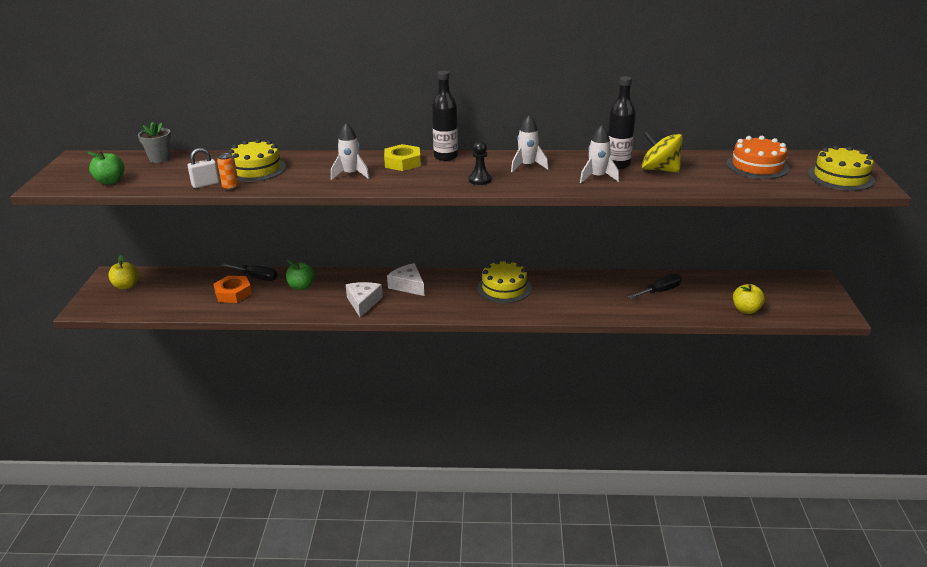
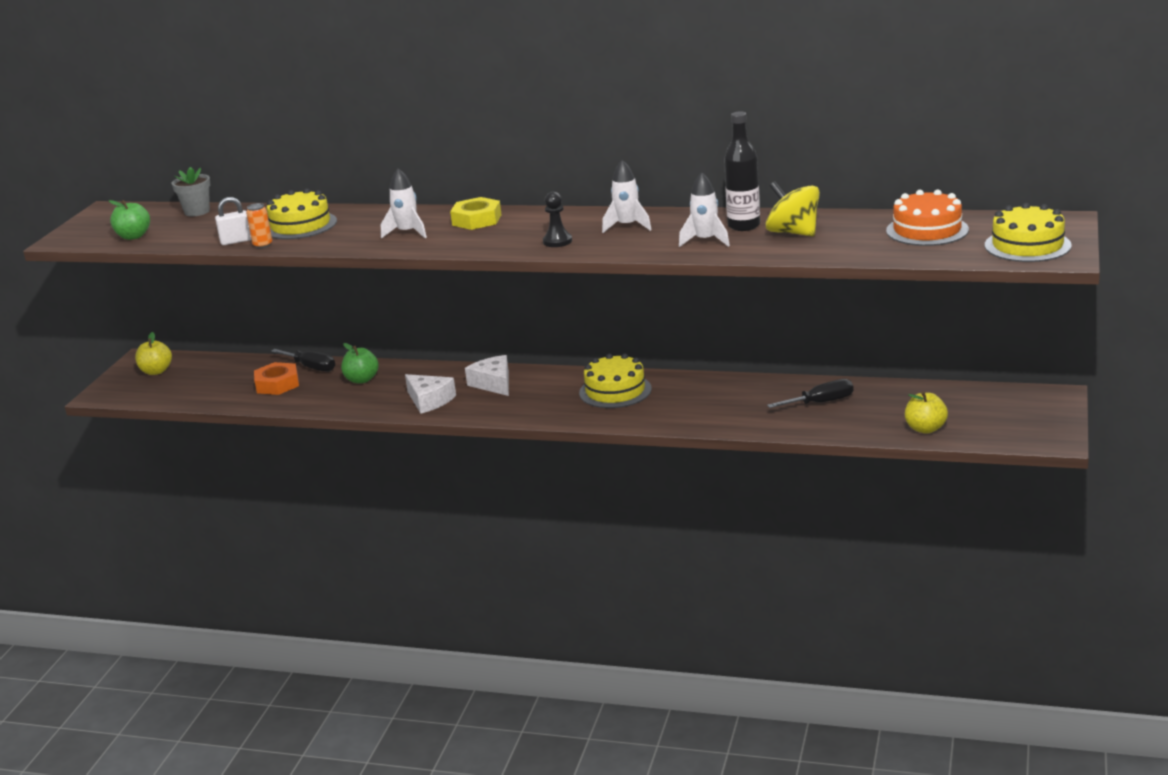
camera: 15 degrees right, 5 degrees down
white cheese [346,282,383,318] -> white cheese turned 120 degrees clockwise [405,374,456,414]
black bottle [432,71,458,161] -> none

